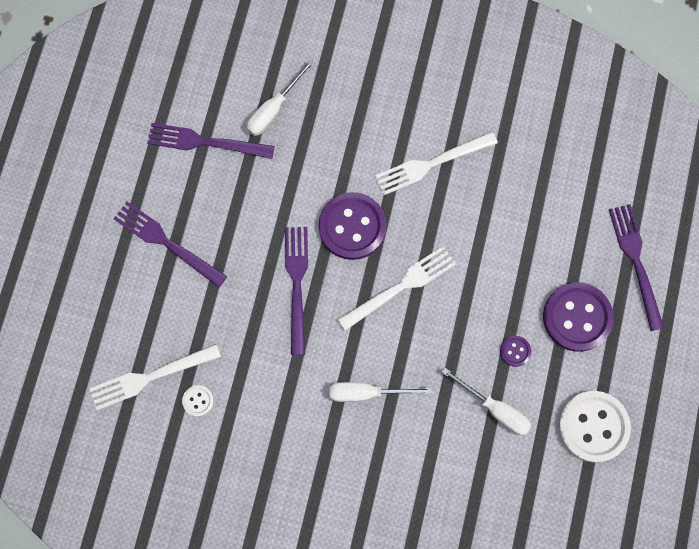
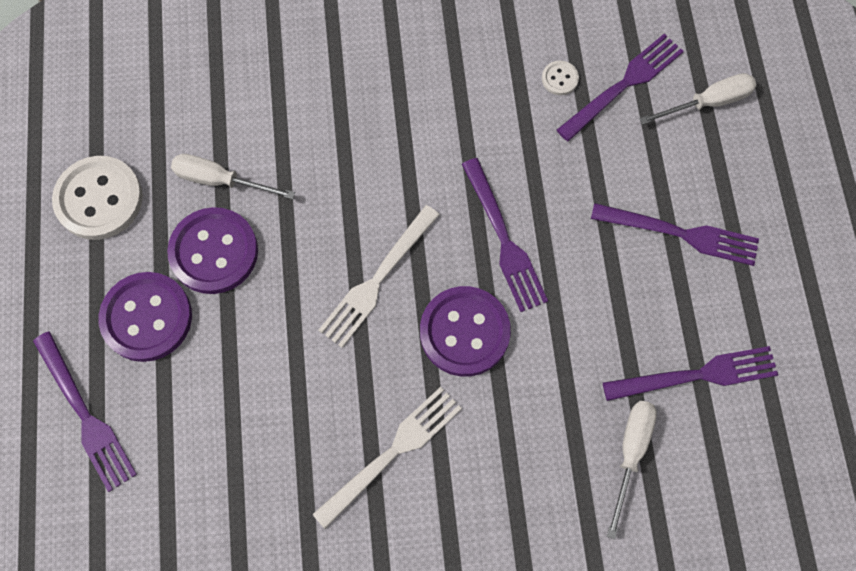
camera: 160 degrees right, 5 degrees down
white fork [90,344,221,410] -> purple fork [557,34,684,142]
white screwdriver [329,382,433,402] -> white screwdriver moved to [639,73,756,125]
purple button [500,336,531,367] -> purple button [167,207,258,294], size x2.25

